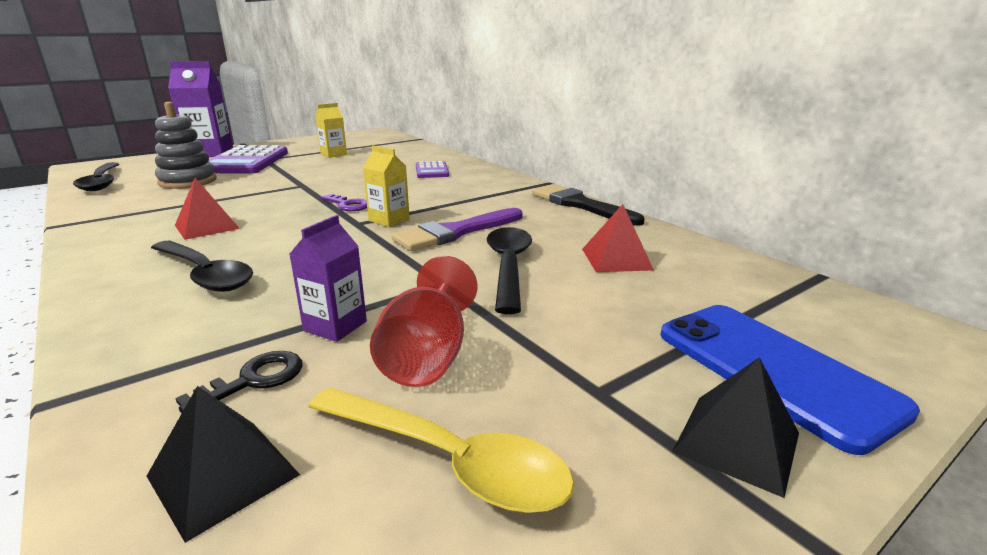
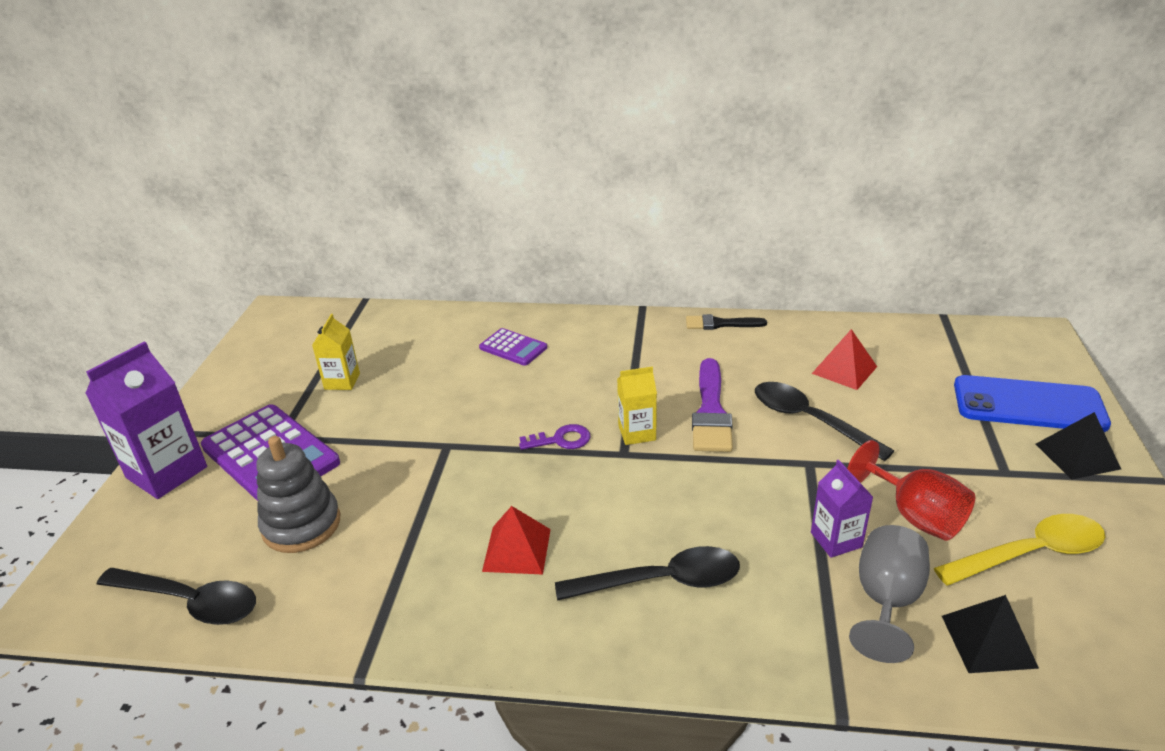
camera: 45 degrees left, 10 degrees up
black key [175,351,303,413] -> grey goblet [849,525,930,663]
black brush [532,184,644,226] -> black brush [686,314,767,330], size x0.62

